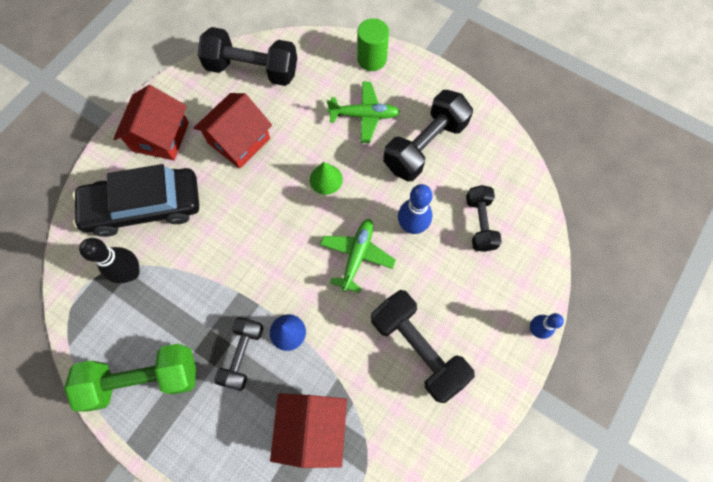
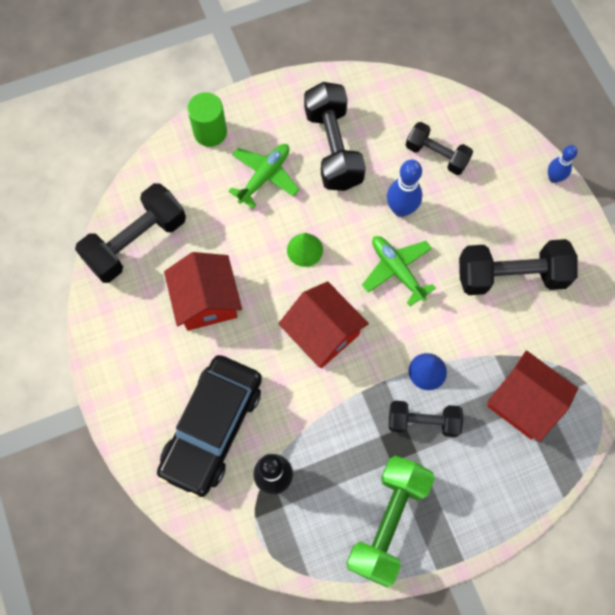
camera: 55 degrees left, 0 degrees up
red house [113,85,189,160] -> red house moved to [278,281,369,368]
black dumbbell [214,317,264,391] -> black dumbbell turned 45 degrees counterclockwise [389,401,463,437]

